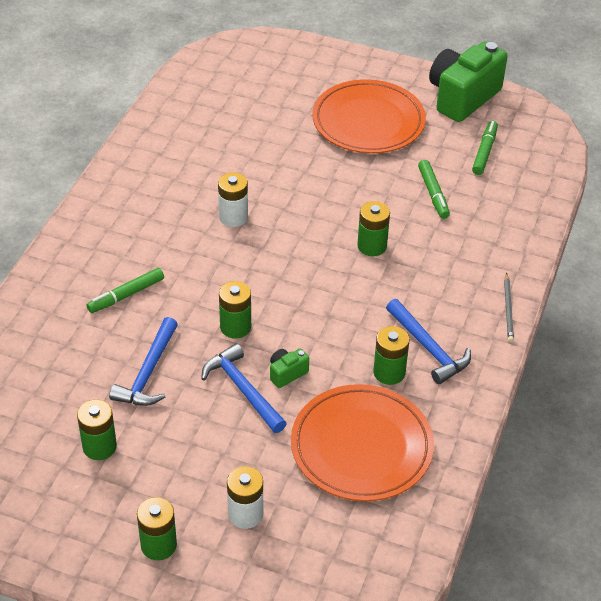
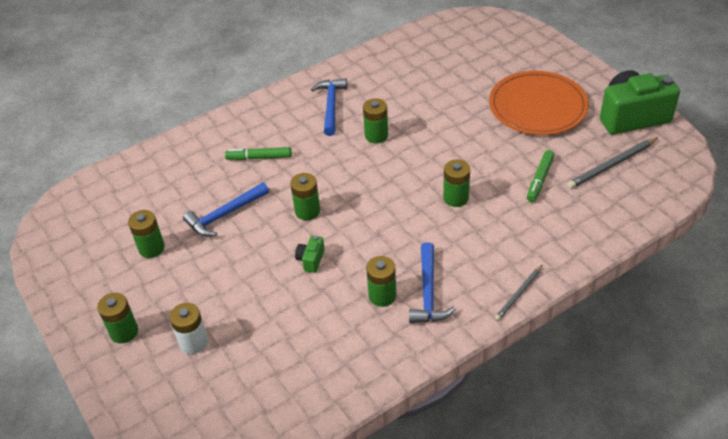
camera: 40 degrees right, 0 degrees up
blue hammer [201,343,287,433] -> blue hammer moved to [311,78,347,136]
white battery [218,172,248,227] -> green battery [363,98,388,143]
green camera [270,349,309,388] -> green camera turned 75 degrees counterclockwise [295,235,325,273]
orange plate [291,384,434,501] -> none
green marker [472,121,498,175] -> grey pencil [567,137,658,189]

